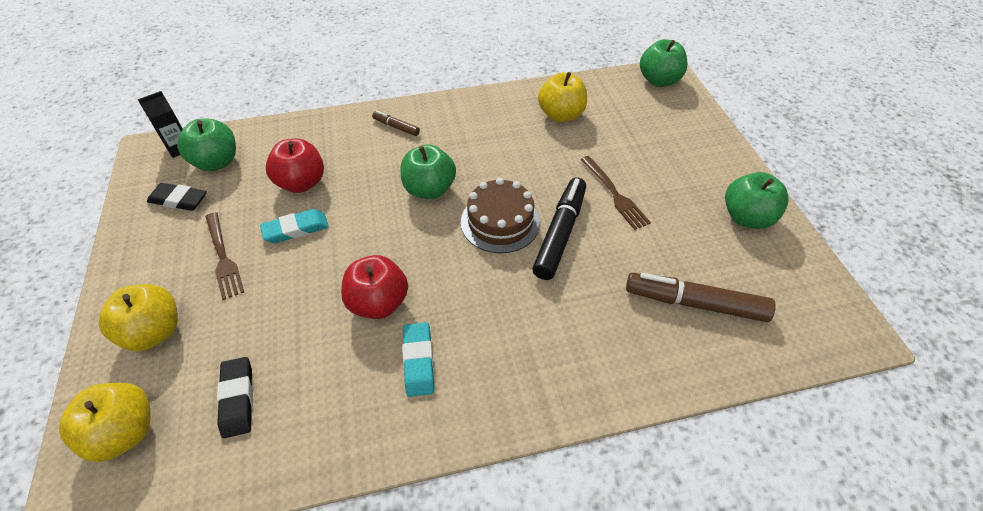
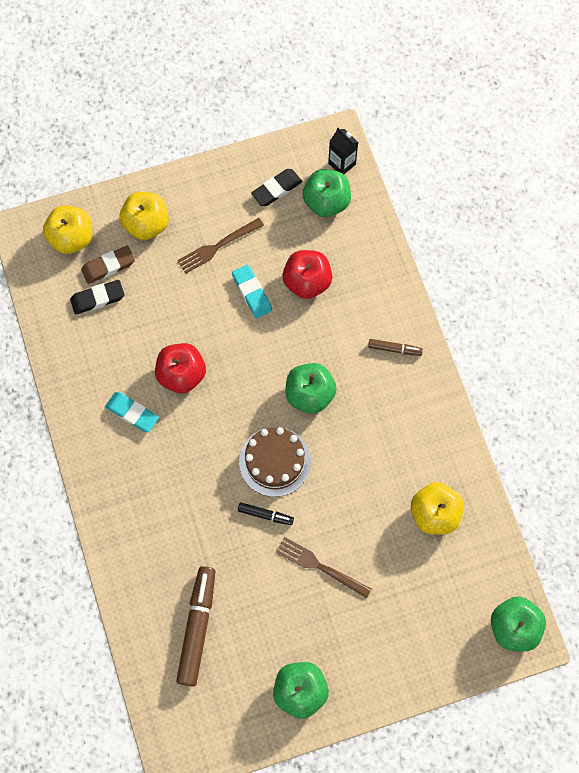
camera: 85 degrees right, 20 degrees up
black eraser [147,183,207,211] -> black eraser turned 45 degrees clockwise [251,169,302,206]
brown marker [372,111,420,136] -> brown marker turned 75 degrees clockwise [368,339,423,356]
turquoise eraser [402,322,434,397] -> turquoise eraser turned 45 degrees clockwise [105,392,159,433]
black marker [532,177,586,280] -> black marker [238,502,294,525], size x0.50
brown fork [580,156,651,230] -> brown fork turned 60 degrees clockwise [276,537,372,598]
none -> brown eraser [81,246,135,284]

